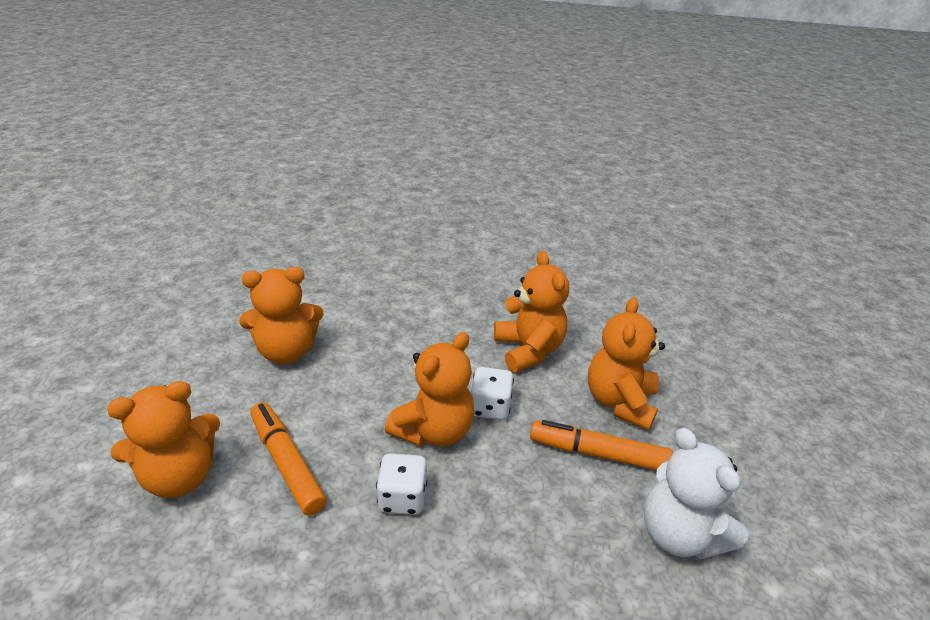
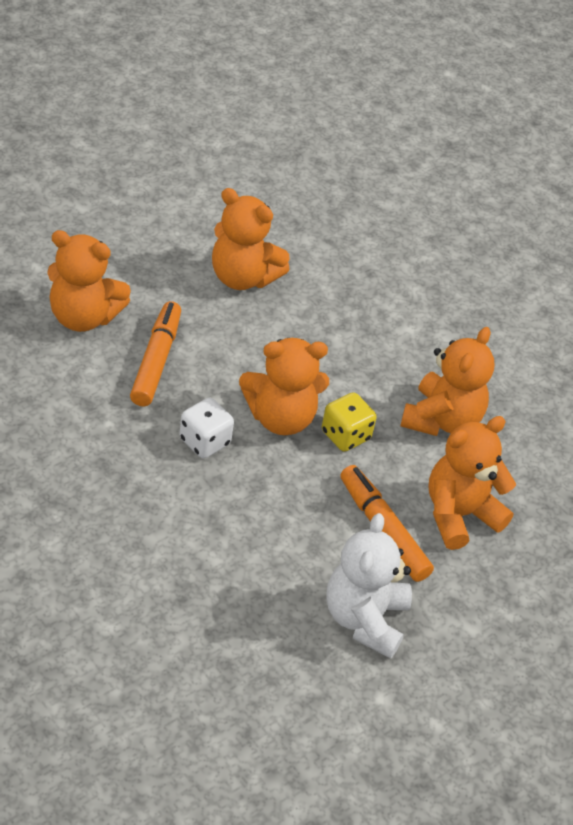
camera: 40 degrees right, 10 degrees up
white dice [471,367,514,420] -> yellow dice [322,392,377,452]

